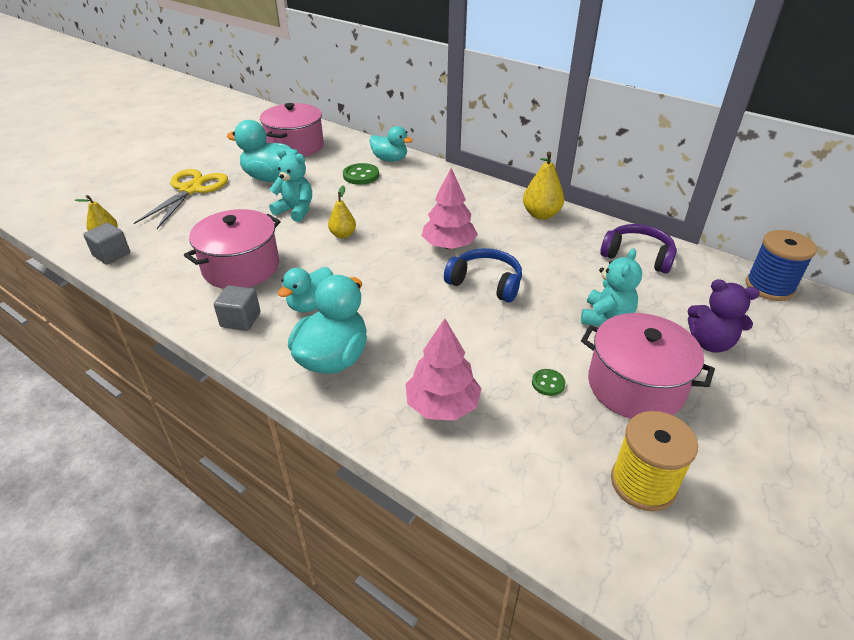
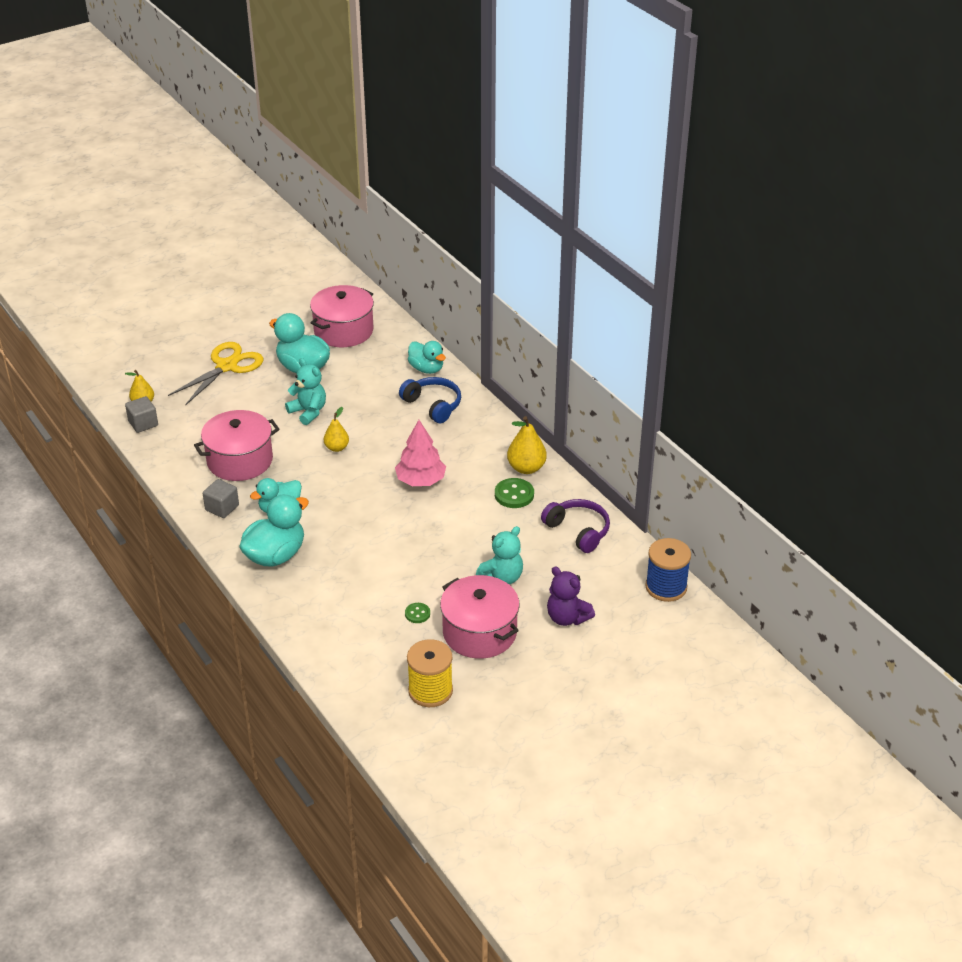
camera: 20 degrees right, 0 degrees up
green button [343,163,379,185] -> green button moved to [495,478,534,508]
pink tree [405,318,482,421] -> none
blue headphones [444,248,522,302] -> blue headphones moved to [399,377,461,423]

